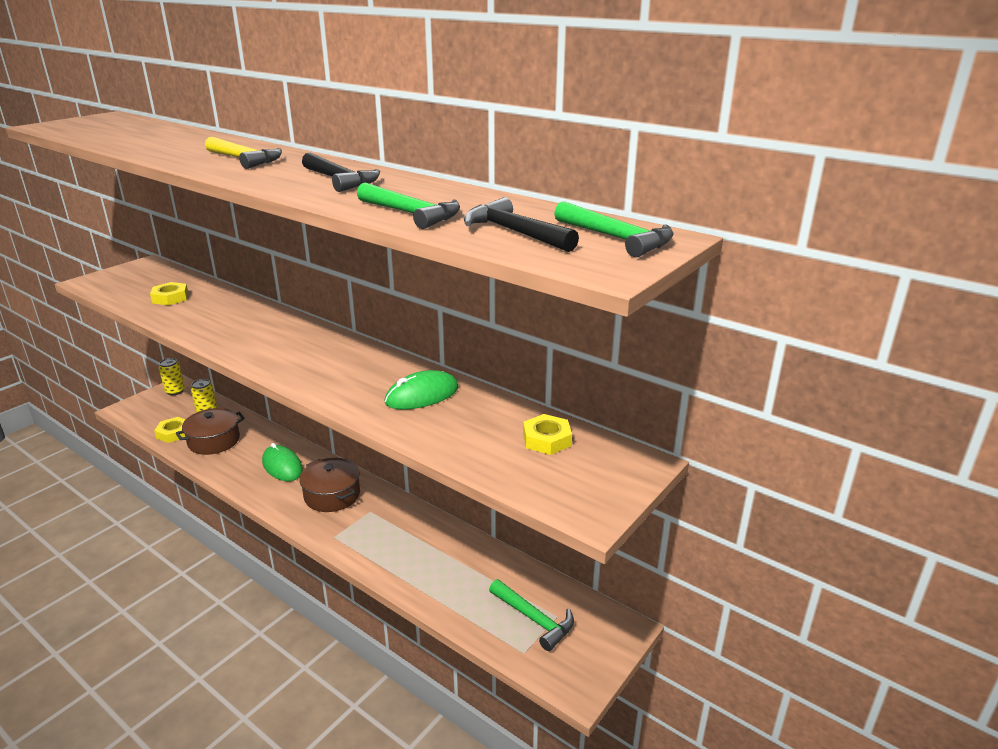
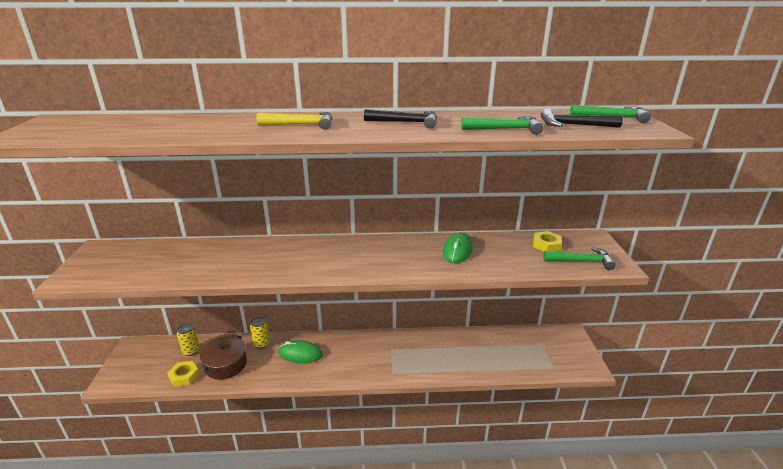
camera: 40 degrees left, 0 degrees up
yellow nut [150,282,188,305] -> none
yellow can [159,358,185,395] -> yellow can moved to [250,317,270,349]
brown pot [299,458,360,512] -> none
green hammer [489,579,574,651] -> green hammer moved to [543,247,616,270]

